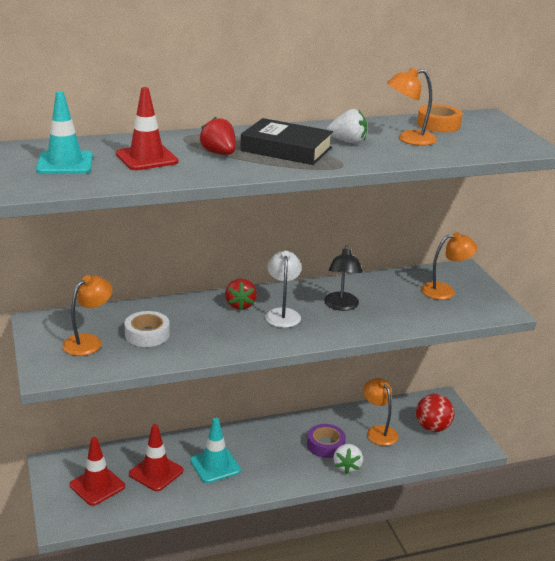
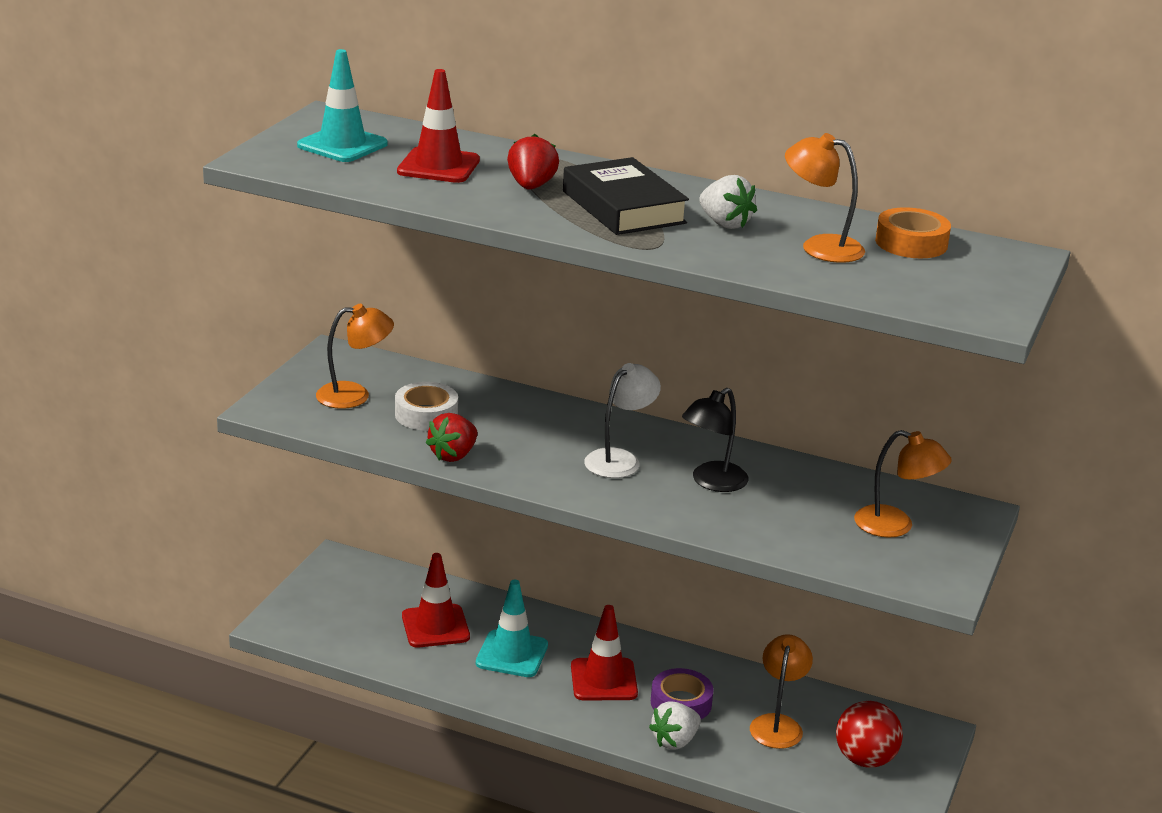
camera: 40 degrees right, 0 degrees up
red traffic cone [69,437,125,506] -> red traffic cone moved to [571,605,638,700]
red strawberry [225,279,257,310] -> red strawberry moved to [426,413,478,462]

